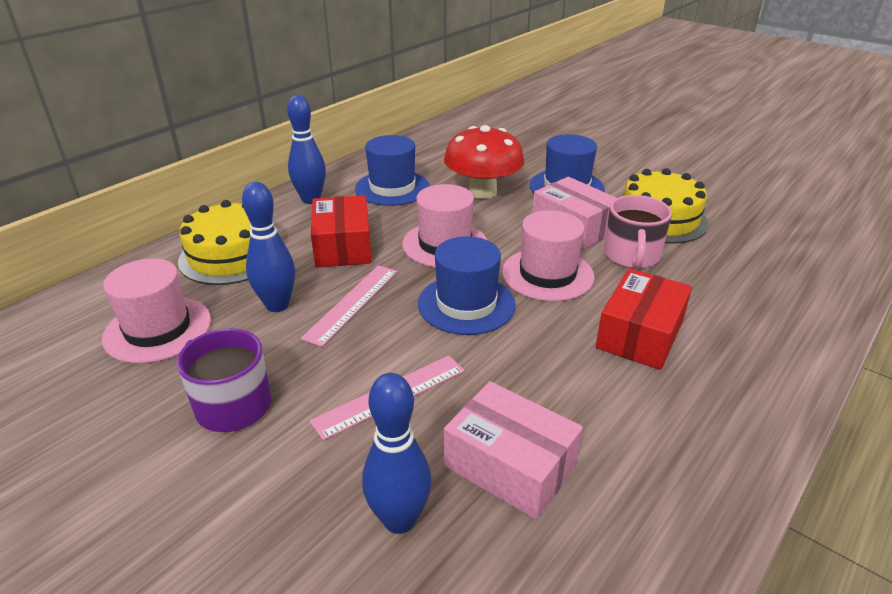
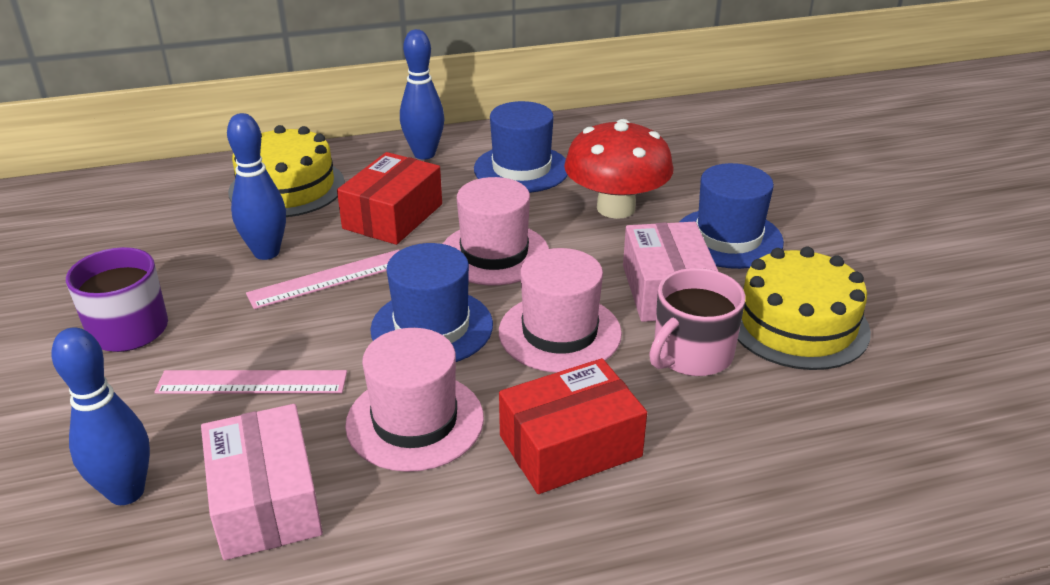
camera: 35 degrees right, 0 degrees up
pink hat [102,258,211,364] -> pink hat moved to [345,328,484,472]

